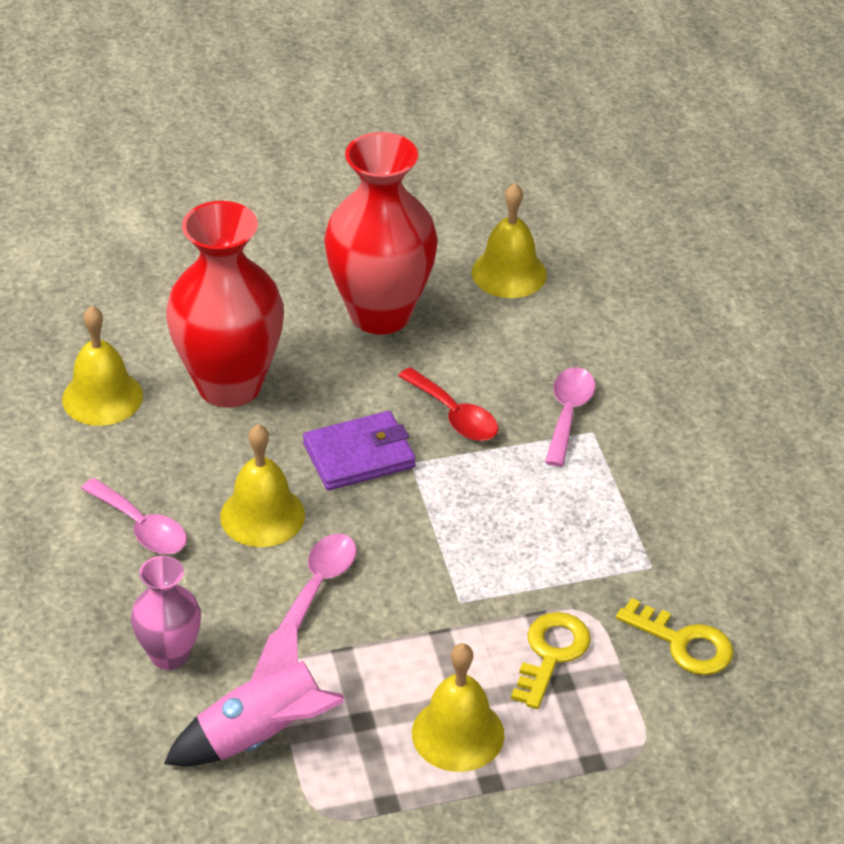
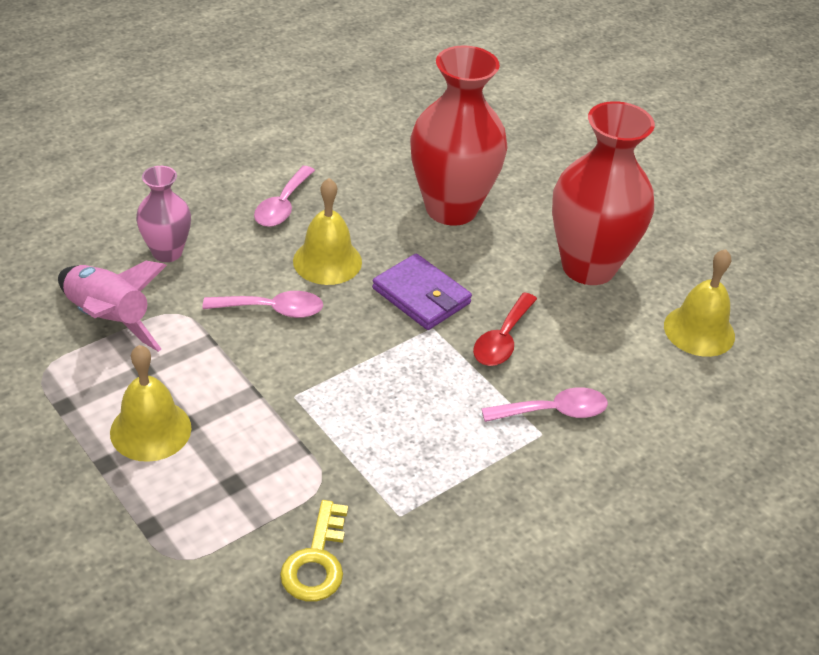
camera: 65 degrees right, 0 degrees up
yellow bell [62,306,143,426] -> none
yellow key [511,612,591,709] -> none

